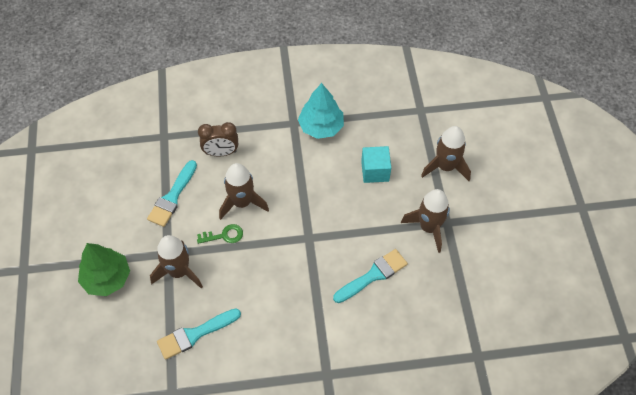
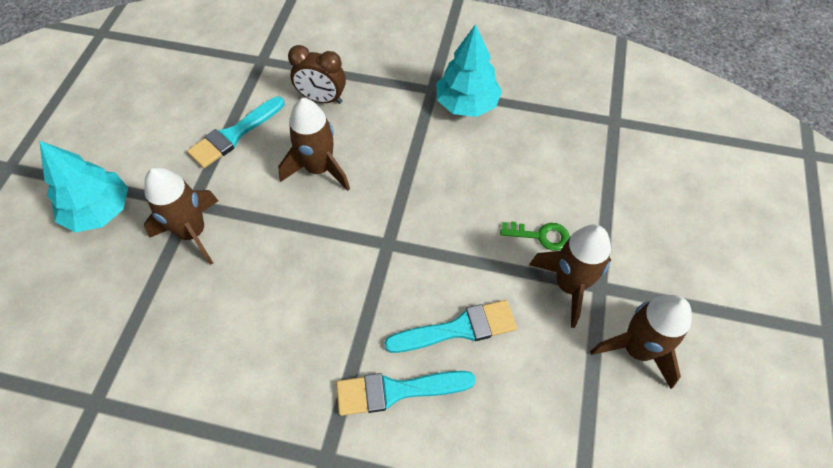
camera: 20 degrees right, 0 degrees up
green tree [78,243,130,296] -> turquoise tree [39,141,128,233]
turquoise brush [157,309,241,360] -> turquoise brush moved to [336,371,476,416]
green key [197,224,243,244] -> green key moved to [500,222,570,251]
turquoise cube [361,146,391,183] -> none
brown rocket [421,126,471,181] -> brown rocket moved to [590,295,692,389]

